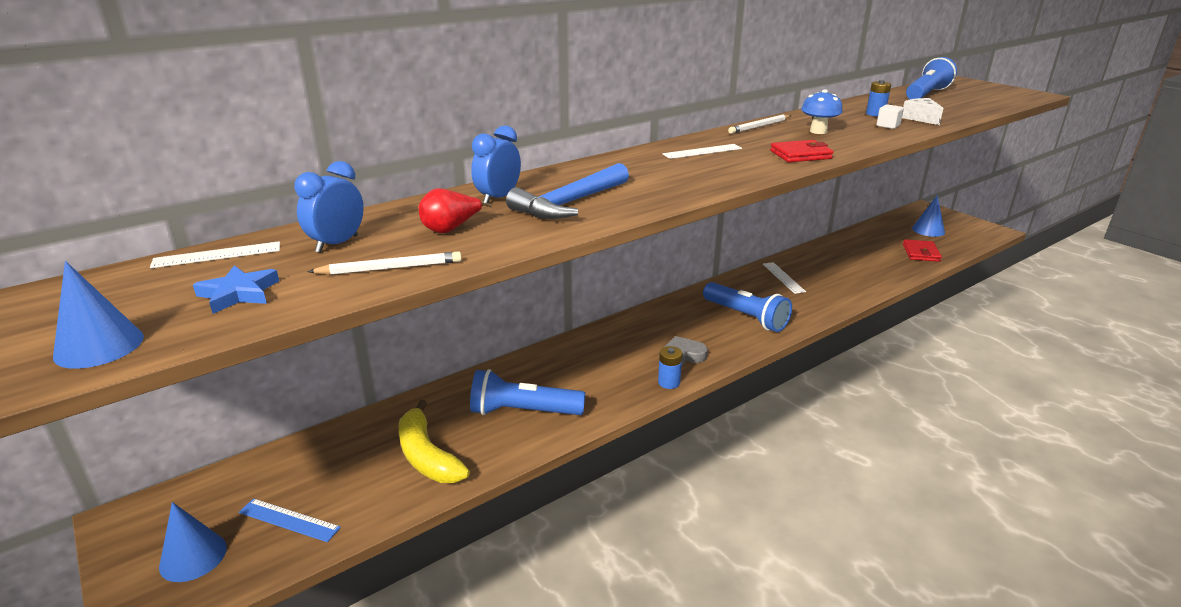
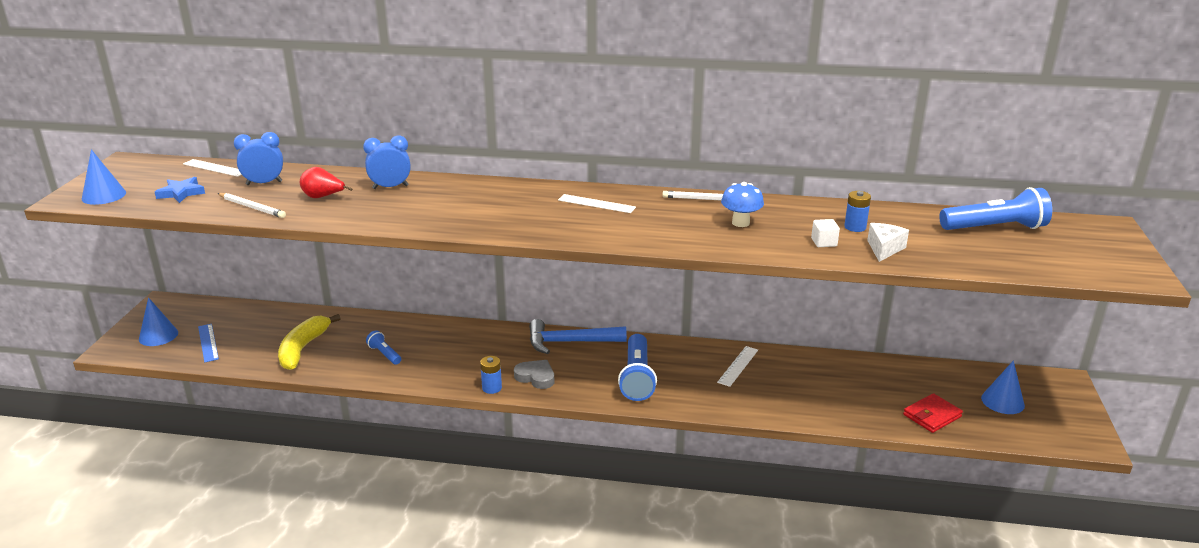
camera: 45 degrees right, 0 degrees up
blue flashlight [470,369,586,415] -> blue flashlight [366,330,401,365], size x0.52
blue hammer [506,163,629,219] -> blue hammer moved to [529,319,627,354]
red wallet [770,140,834,162] -> none

